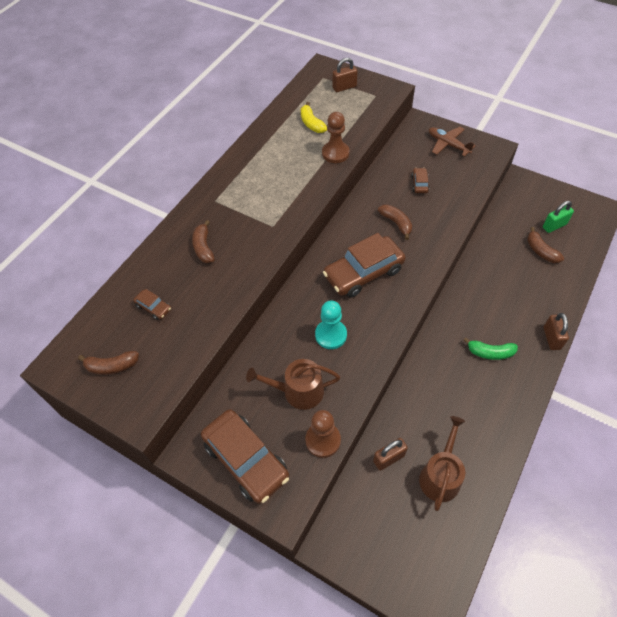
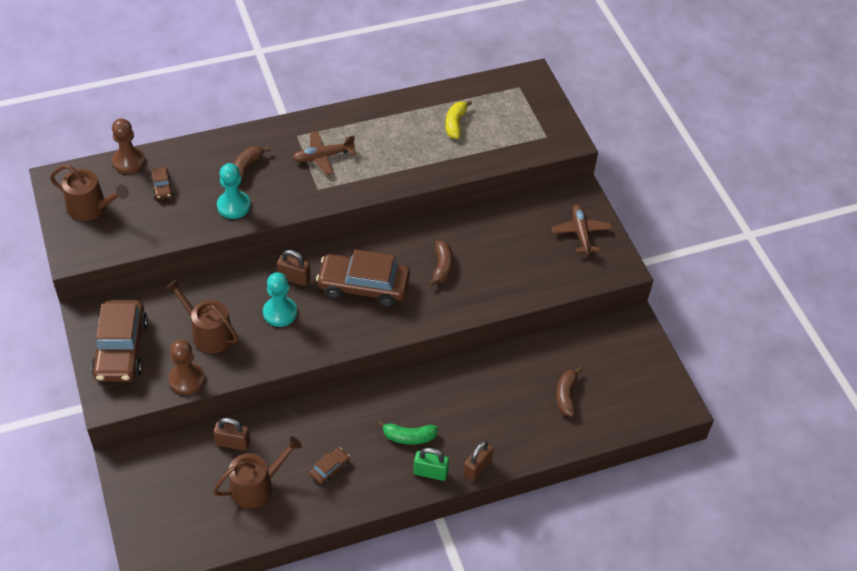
camera: 35 degrees right, 5 degrees down
brown banana [78,351,139,375] -> brown watering can [50,165,129,221]
brown pawn [322,112,350,163] -> brown pawn moved to [112,118,145,174]
brown padlock [332,58,358,92] -> brown padlock moved to [277,250,311,286]
brown car [412,168,429,193] -> brown car moved to [310,447,350,485]
green banana [463,338,518,360] -> green banana turned 45 degrees counterclockwise [378,420,438,445]
green padlock [543,201,574,233] -> green padlock moved to [413,448,449,481]
none -> turquoise pawn [217,163,250,219]
none -> brown plane [293,131,356,175]

